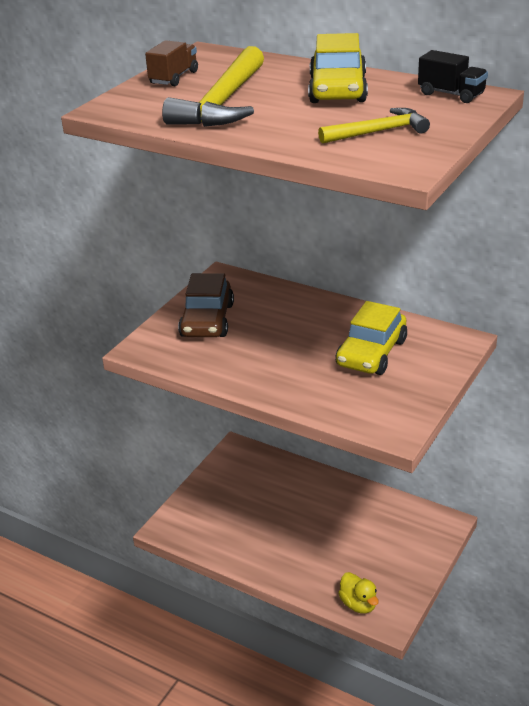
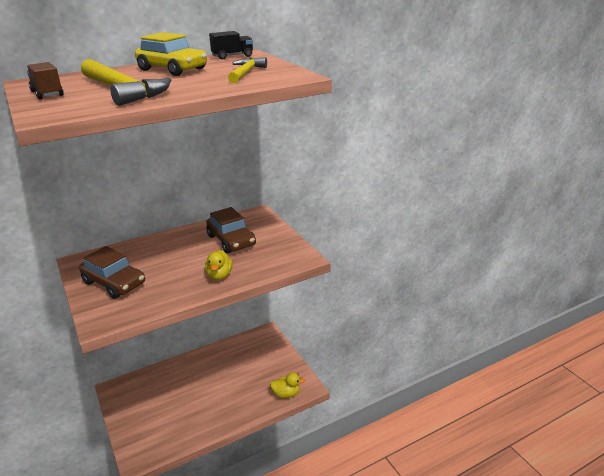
camera: 60 degrees left, 5 degrees down
yellow car [336,301,407,375] -> brown car [206,207,256,254]
none -> yellow duck [205,250,233,280]

